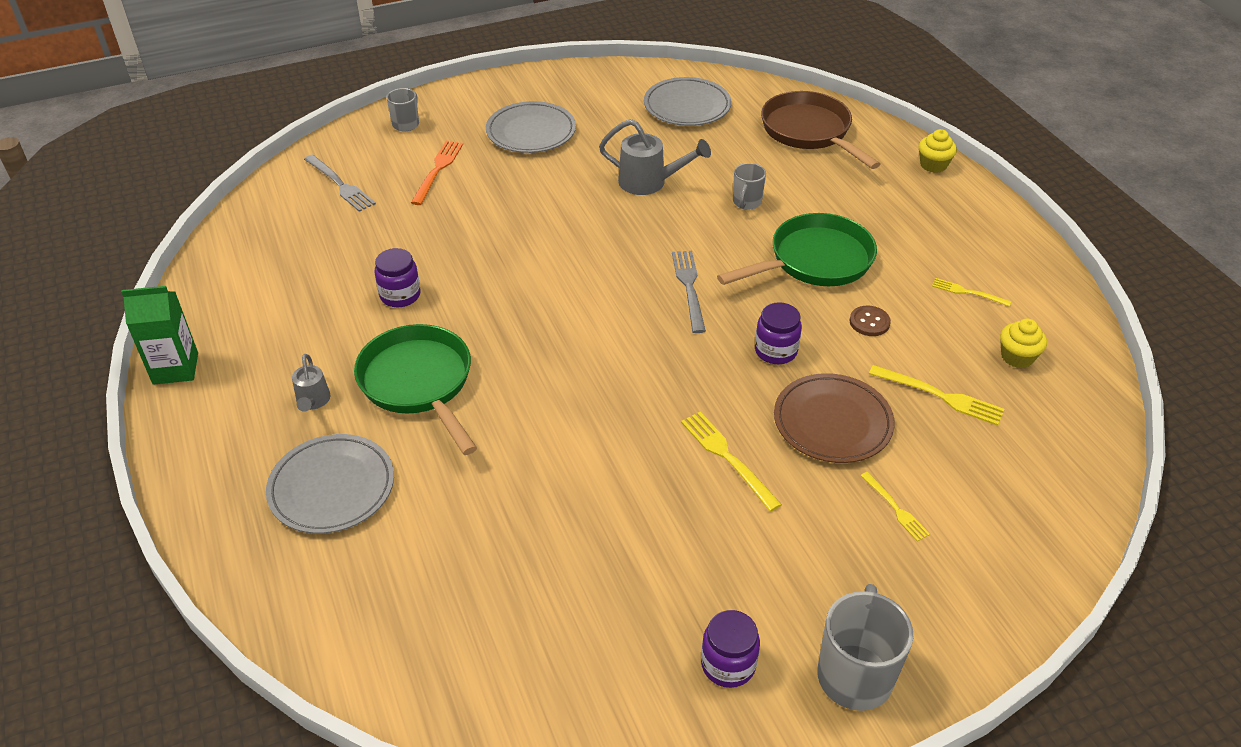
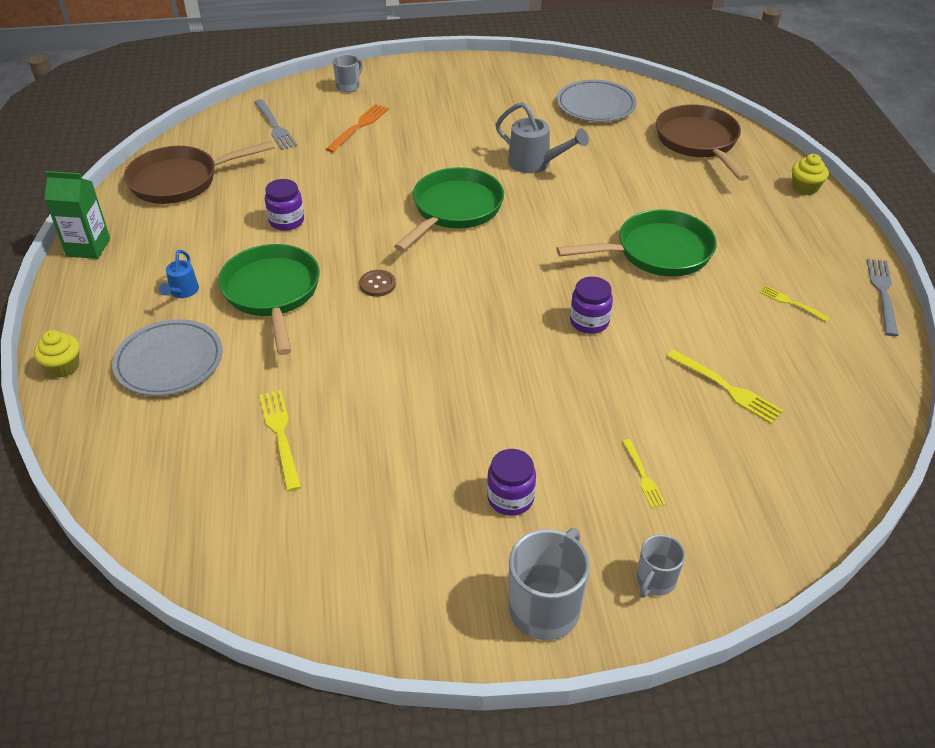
camera: 15 degrees right, 0 degrees up
grey watering can [292,354,331,412] -> blue watering can [159,250,199,298]
grey plate [486,101,576,153] -> none
grey fork [672,251,706,333] -> grey fork moved to [867,259,899,336]
yellow fork [681,412,782,512] -> yellow fork moved to [259,390,301,492]
purple jar [701,610,760,688] -> purple jar moved to [487,449,536,516]
grey mug [733,163,766,210] -> grey mug moved to [637,534,685,597]
brown plate [774,373,895,463] -> none
brown button [850,305,891,336] -> brown button moved to [359,270,396,297]
yellow cupcake [1000,319,1047,368] -> yellow cupcake moved to [34,330,79,378]
none -> brown pan [124,141,275,204]
none -> green pan [394,167,504,251]

